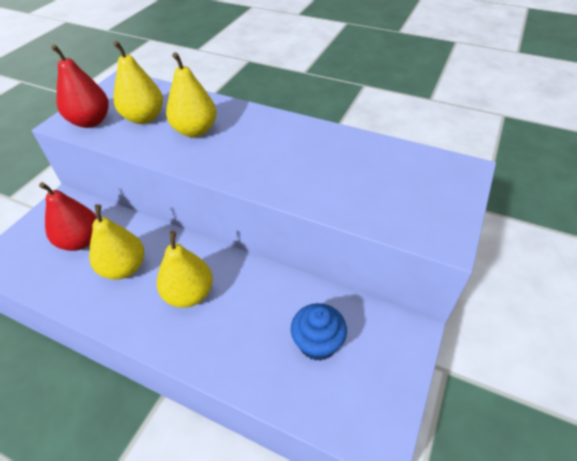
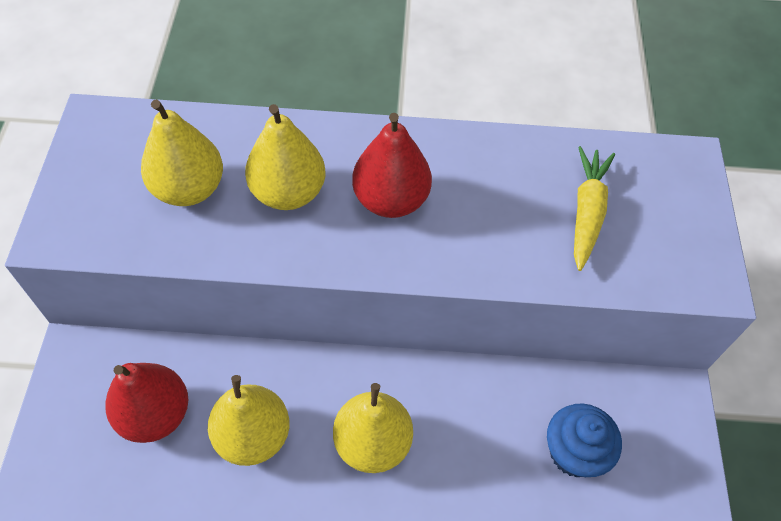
camera: 25 degrees left, 10 degrees up
red pear [51,44,109,128] -> red pear moved to [352,113,432,218]
none -> yellow carrot [574,146,615,271]

